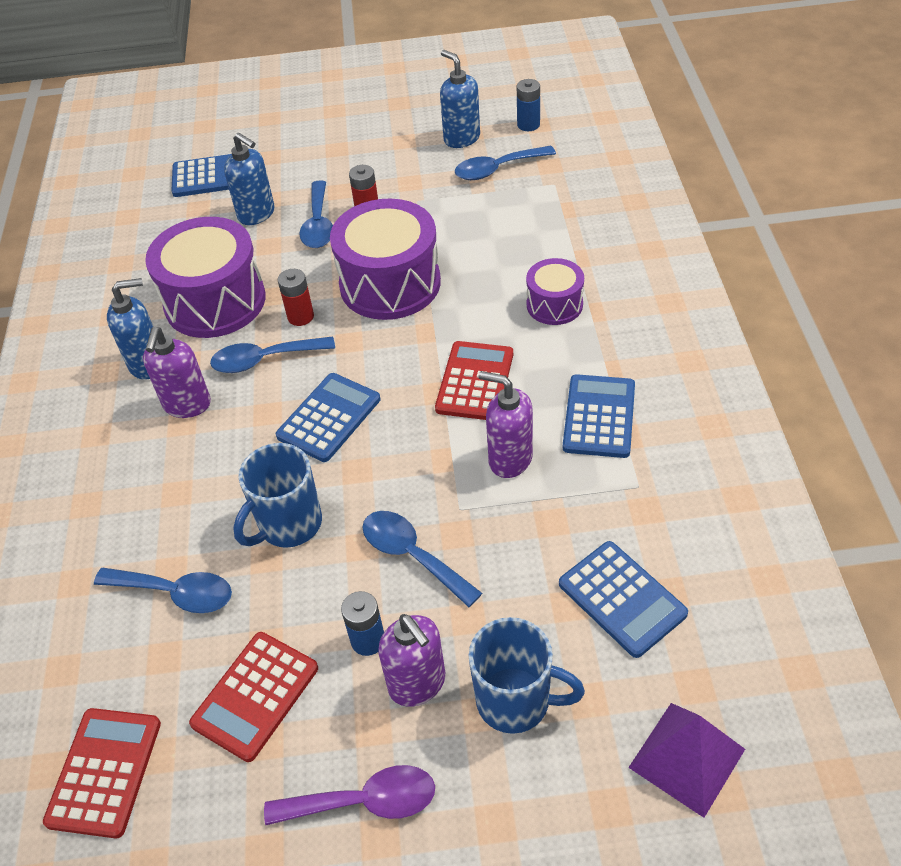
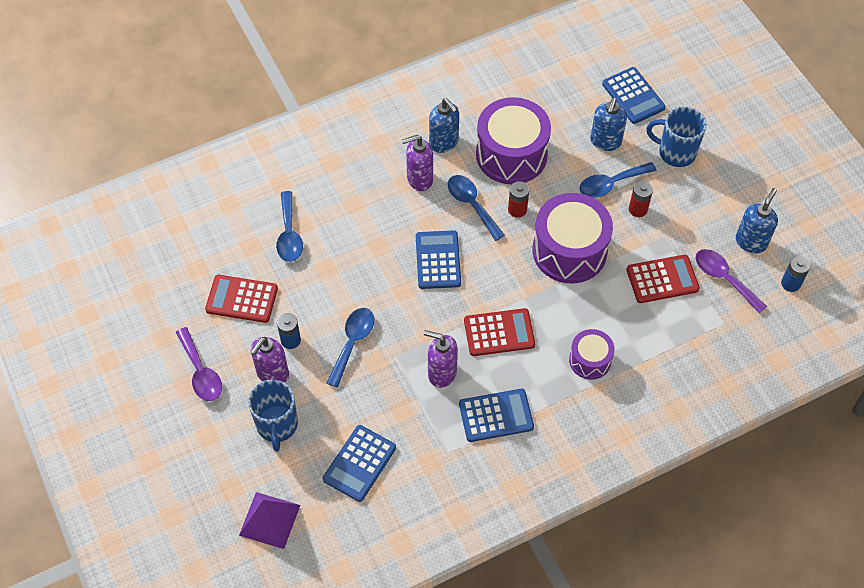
camera: 65 degrees right, 10 degrees up
red calculator [43,708,161,838] -> red calculator moved to [626,255,700,303]
blue mug [233,443,322,548] -> blue mug moved to [646,106,707,167]
blue calculator [276,373,380,462] -> blue calculator turned 105 degrees counterclockwise [416,230,461,289]
blue spoon [455,146,556,180] -> purple spoon [696,249,767,314]
purple soap dispenser [479,371,533,478] -> purple soap dispenser turned 75 degrees counterclockwise [424,330,458,388]

